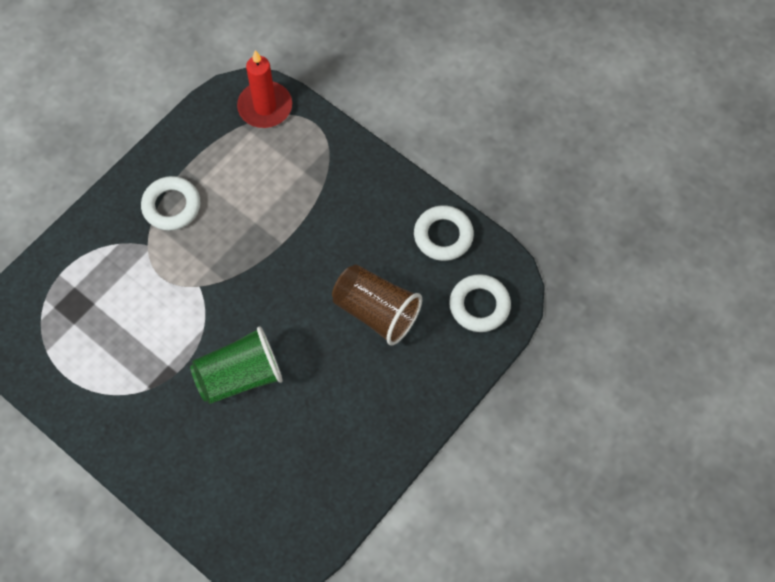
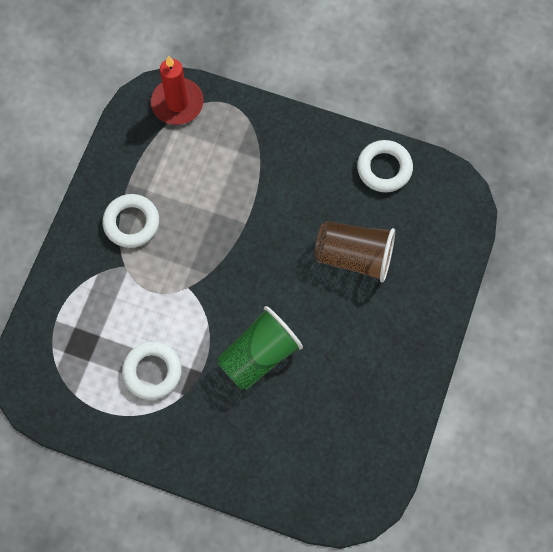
camera: 20 degrees left, 5 degrees up
white ring [449,274,511,332] -> white ring moved to [122,342,182,400]

